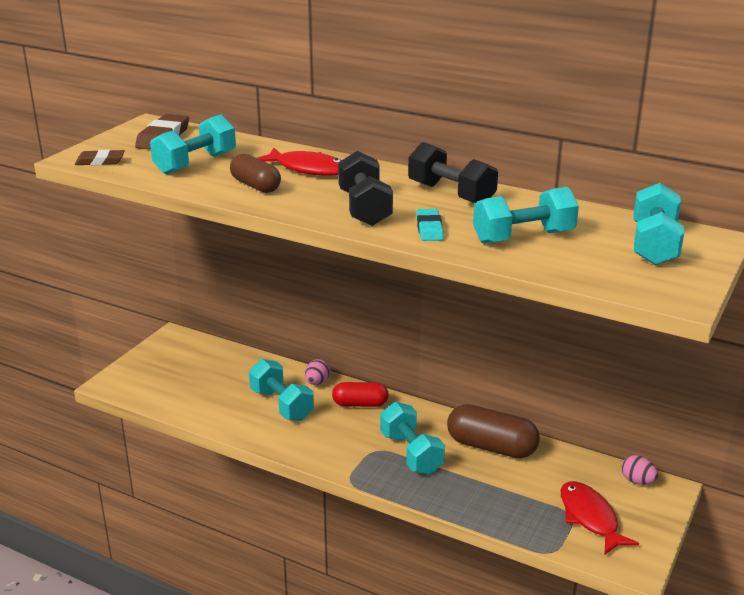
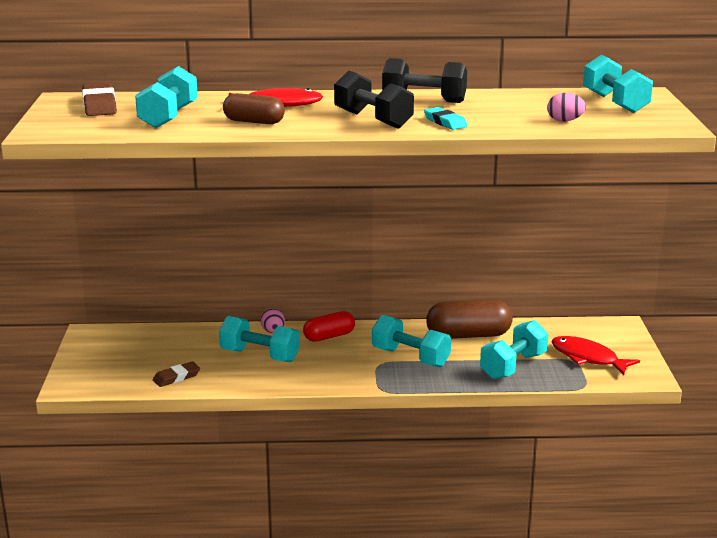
camera: 30 degrees left, 5 degrees down
brown eraser [75,149,125,165] -> brown eraser moved to [153,361,200,387]
turquoise dumbbell [473,187,579,244] -> turquoise dumbbell moved to [480,320,548,379]
pink egg [622,455,658,485] -> pink egg moved to [547,93,586,121]

